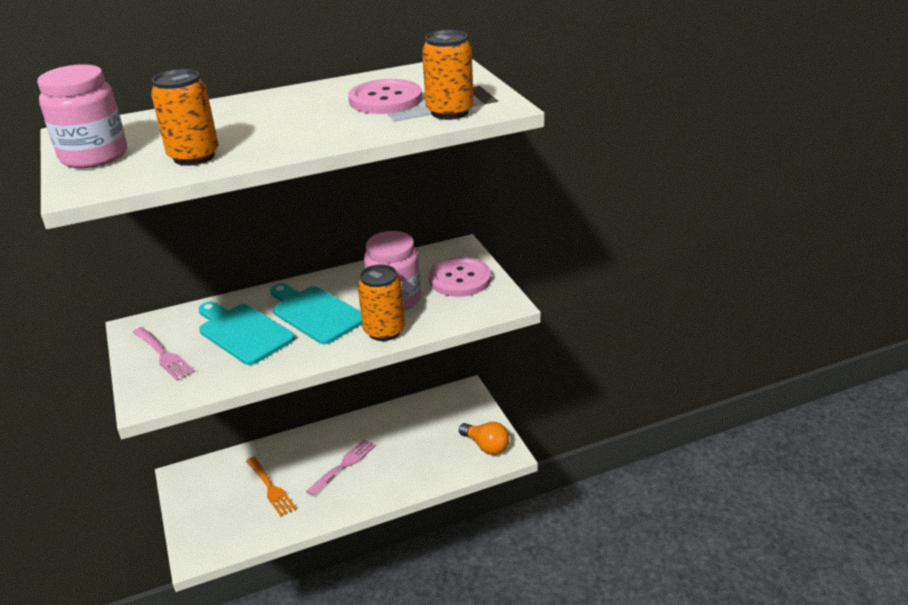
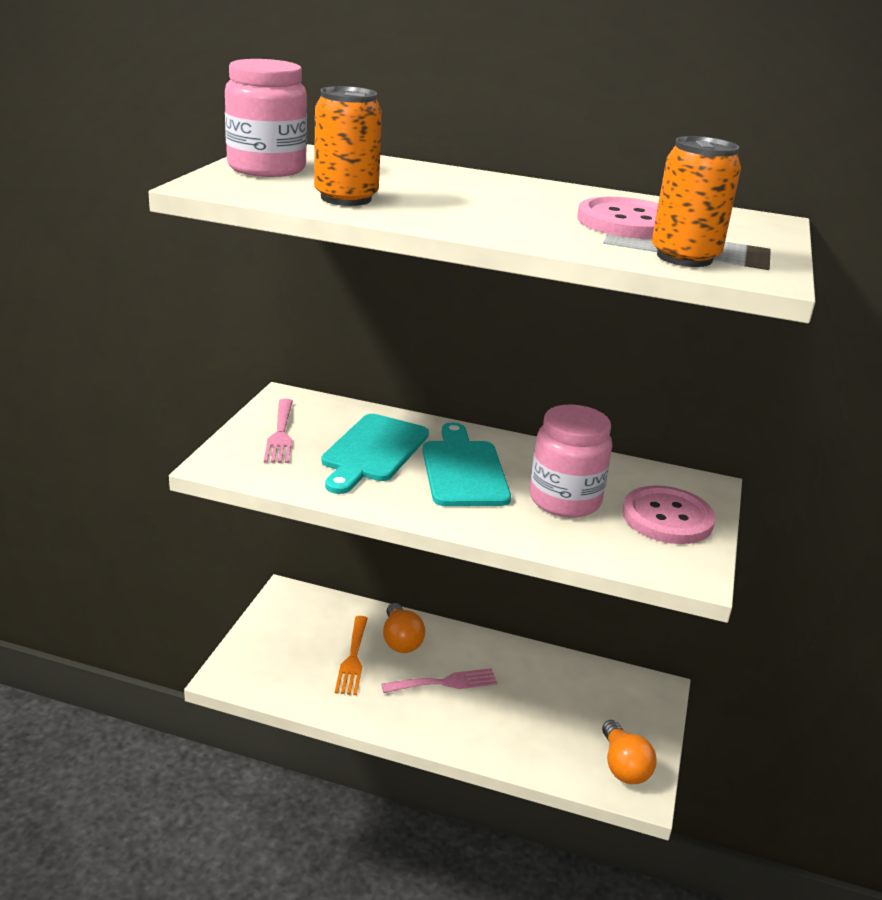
camera: 35 degrees right, 5 degrees down
turquoise cutting board [199,302,295,365] -> turquoise cutting board turned 150 degrees counterclockwise [322,414,429,494]
orange can [358,264,405,341] -> none
none -> orange light bulb [383,603,425,653]

